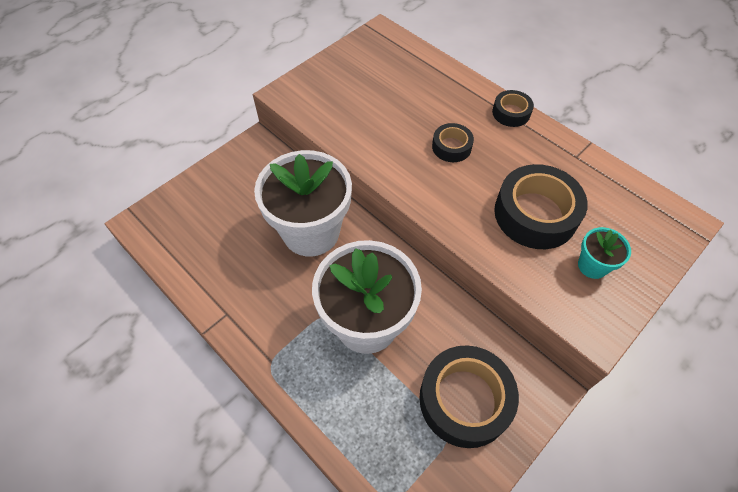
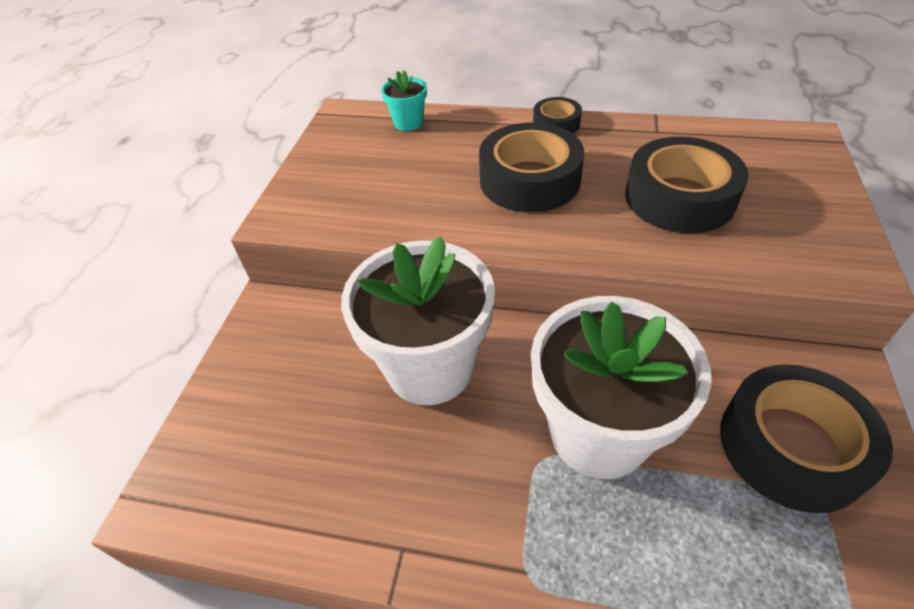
camera: 30 degrees left, 10 degrees down
black tape [432,123,474,162] -> black tape [479,123,585,212], size x1.91
turquoise flower pot [578,227,631,279] -> turquoise flower pot moved to [381,70,427,131]

